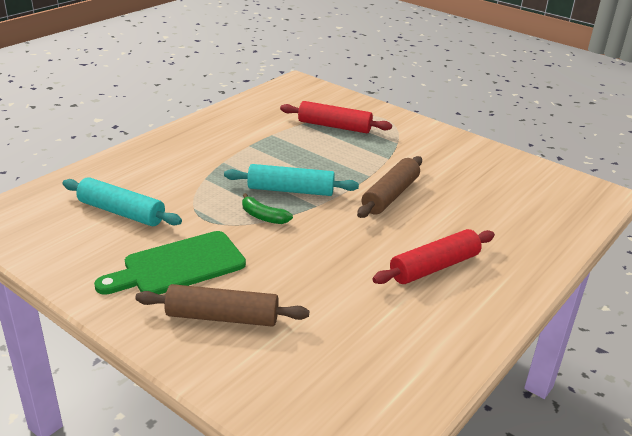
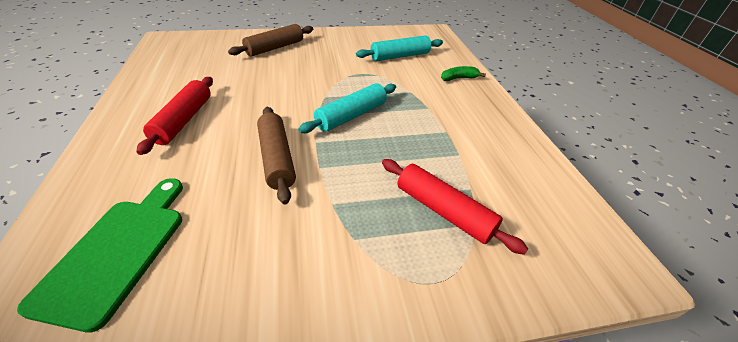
camera: 130 degrees right, 10 degrees up
green cutting board [94,231,246,295] -> green cutting board moved to [17,178,183,332]
green banana [242,193,293,224] -> green banana moved to [441,66,486,81]
red rolling pin [280,101,392,133] -> red rolling pin turned 75 degrees clockwise [382,159,528,255]

